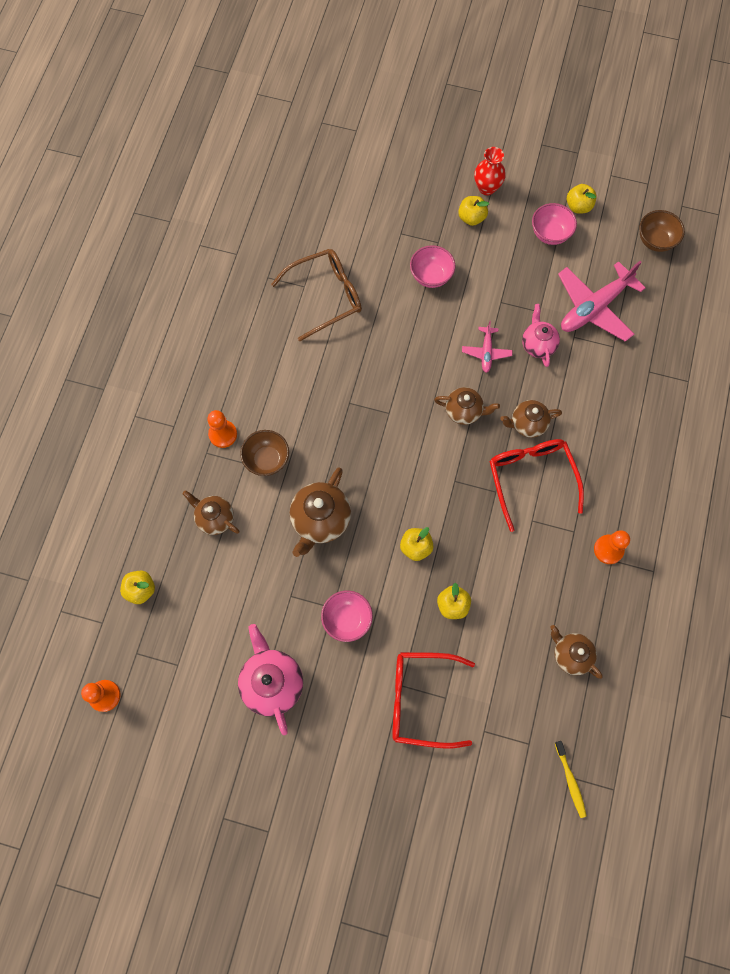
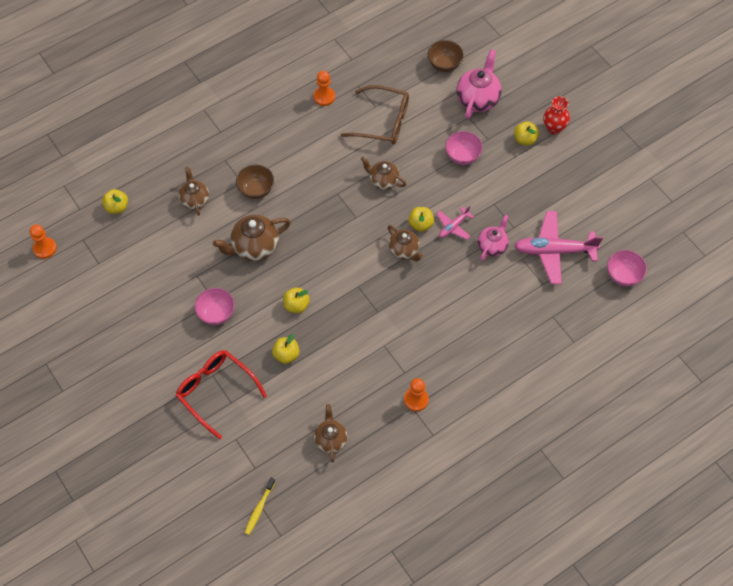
camera: 40 degrees right, 10 degrees down
orange pawn [207,410,237,448] -> orange pawn moved to [314,71,335,106]
pink teapot [238,624,303,735] -> pink teapot moved to [456,49,502,119]
red glasses [489,439,584,532] -> none
brown teapot [500,400,562,438] -> brown teapot moved to [361,157,406,190]
pink bowl [532,203,577,245] -> pink bowl moved to [607,250,647,286]
yellow apple [567,184,597,213] -> yellow apple moved to [408,207,434,232]
brown bowl [639,210,685,252] -> brown bowl moved to [428,40,464,72]

